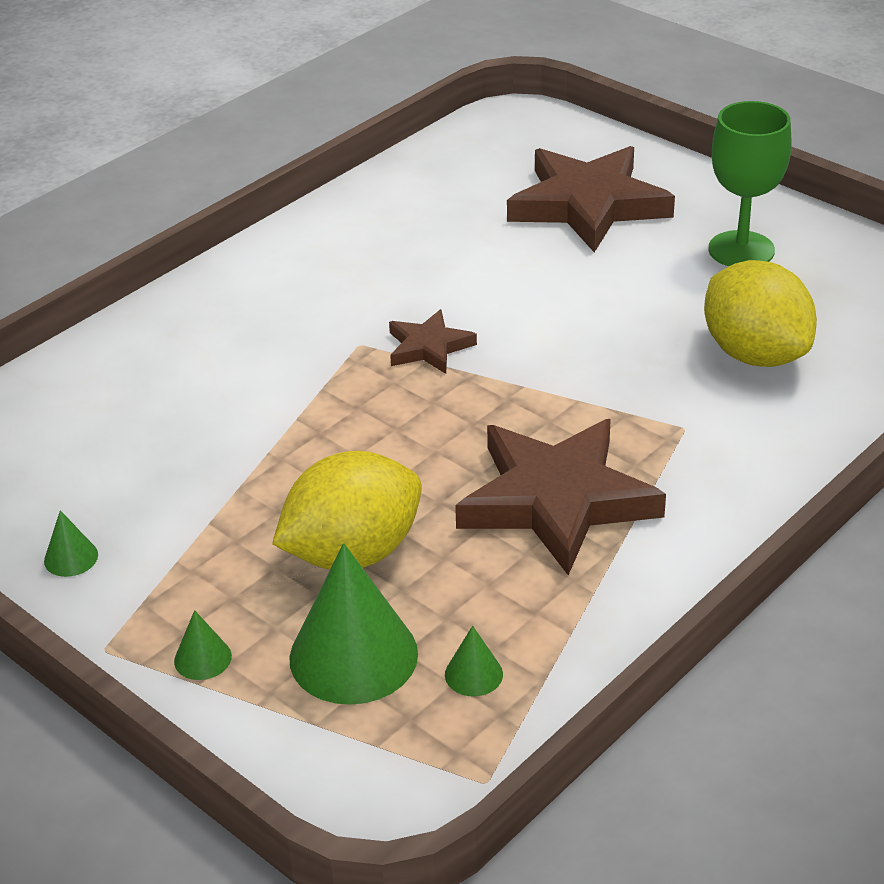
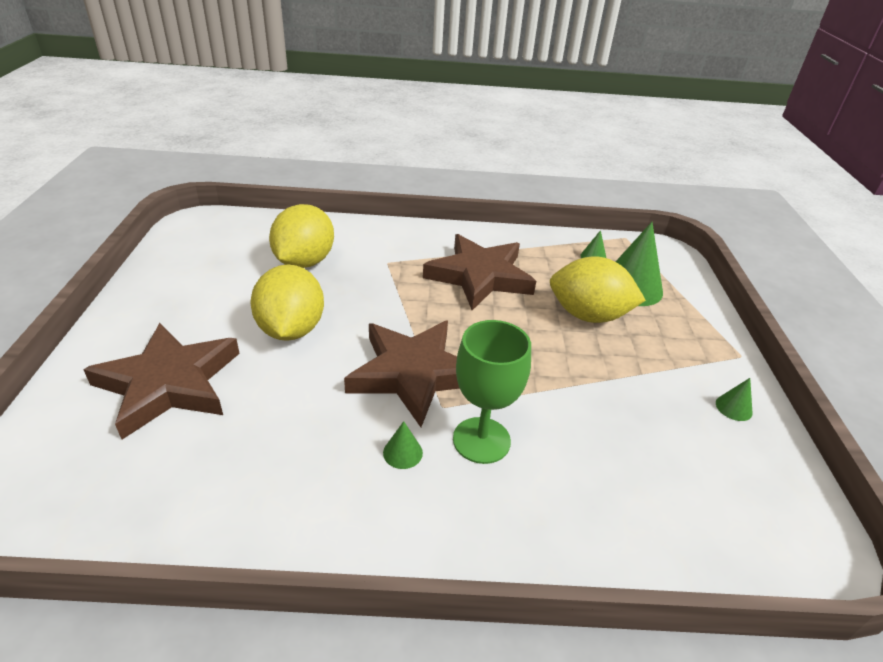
camera: 135 degrees left, 0 degrees up
green cone [174,610,232,680] -> green cone moved to [383,421,423,469]
brown star [389,309,477,374] -> brown star [344,320,460,427], size x2.01
green goblet [708,101,792,266] -> green goblet moved to [453,320,531,464]
none -> yellow lemon [250,264,324,341]

